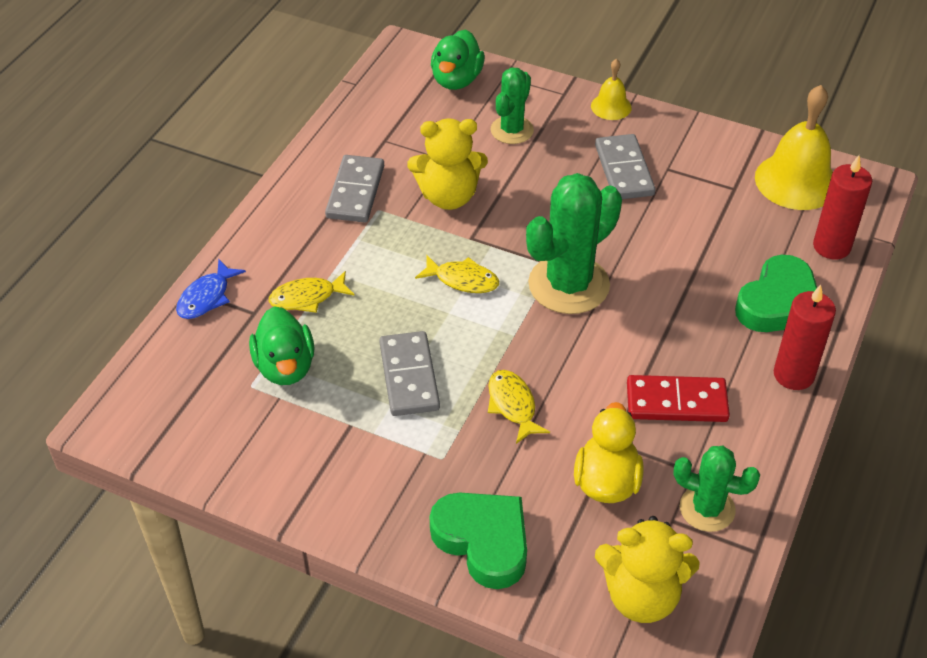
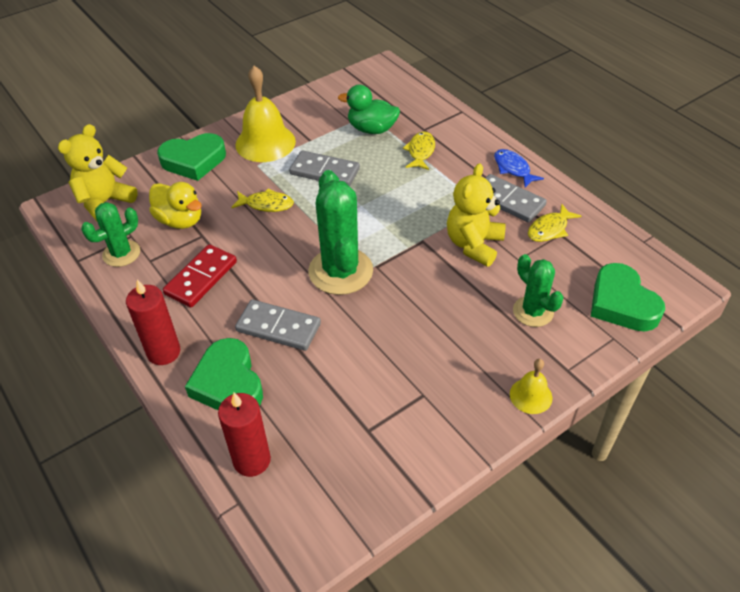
camera: 120 degrees right, 0 degrees up
blue fish [176,259,246,319] -> blue fish moved to [494,149,544,187]
yellow fish [415,255,499,293] -> yellow fish moved to [528,204,582,242]
green duck [431,29,485,90] -> green heart [591,263,665,332]
grey domino [595,134,655,199] -> grey domino moved to [235,300,321,351]
yellow bell [755,85,833,210] -> yellow bell moved to [235,65,296,162]

